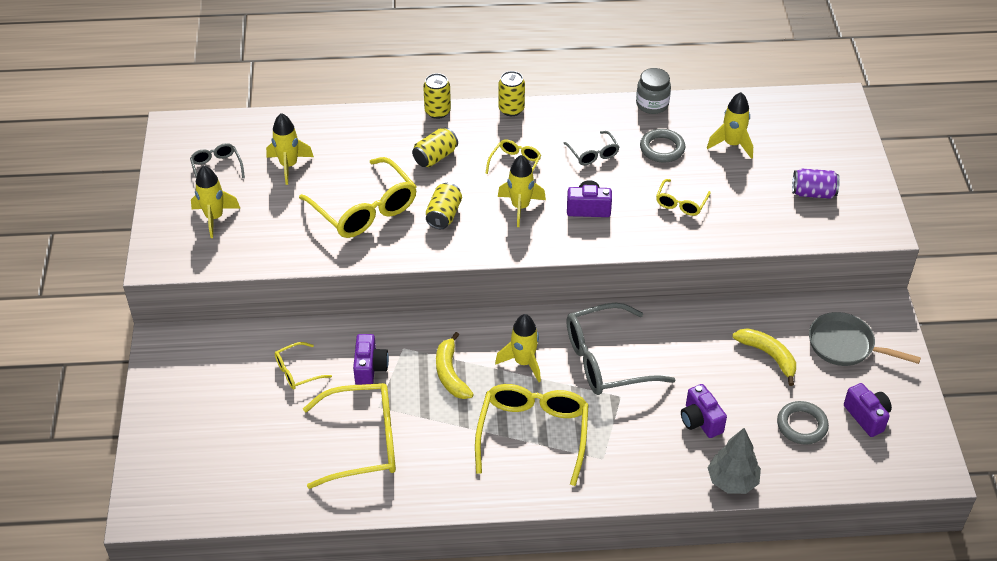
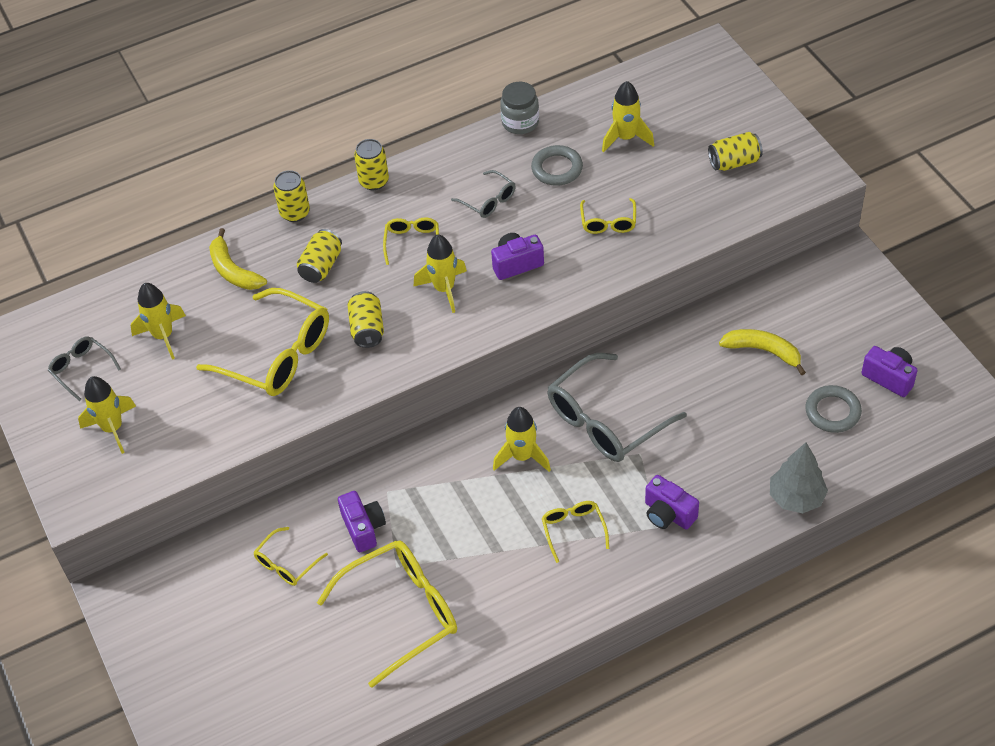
camera: 20 degrees left, 5 degrees up
yellow banana [436,332,474,399] -> yellow banana moved to [209,228,267,290]
yellow glasses [475,384,589,486] -> yellow glasses [542,501,609,563], size x0.50
purple camera [681,384,727,438] -> purple camera moved to [645,475,699,529]
purple can [792,169,840,199] -> yellow can [708,132,763,171]
grey pan [809,312,921,366] -> none

